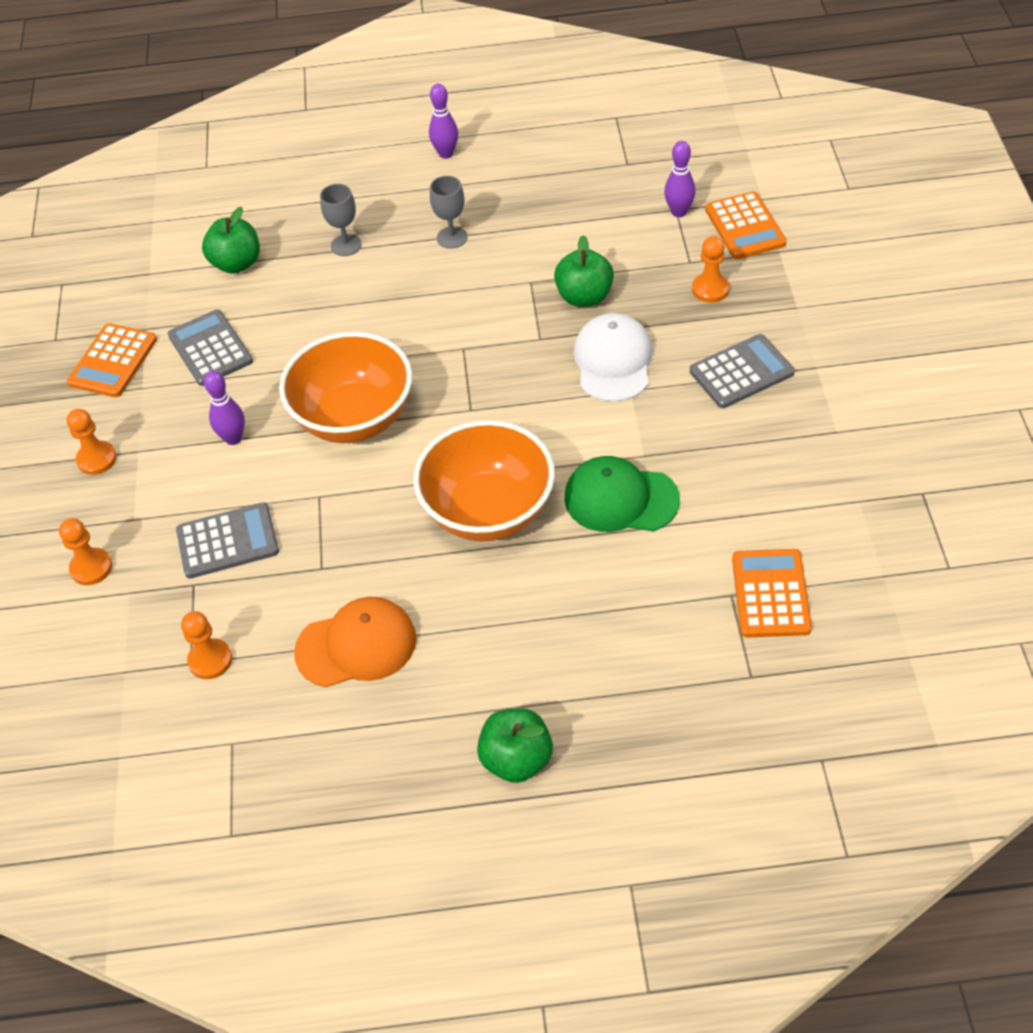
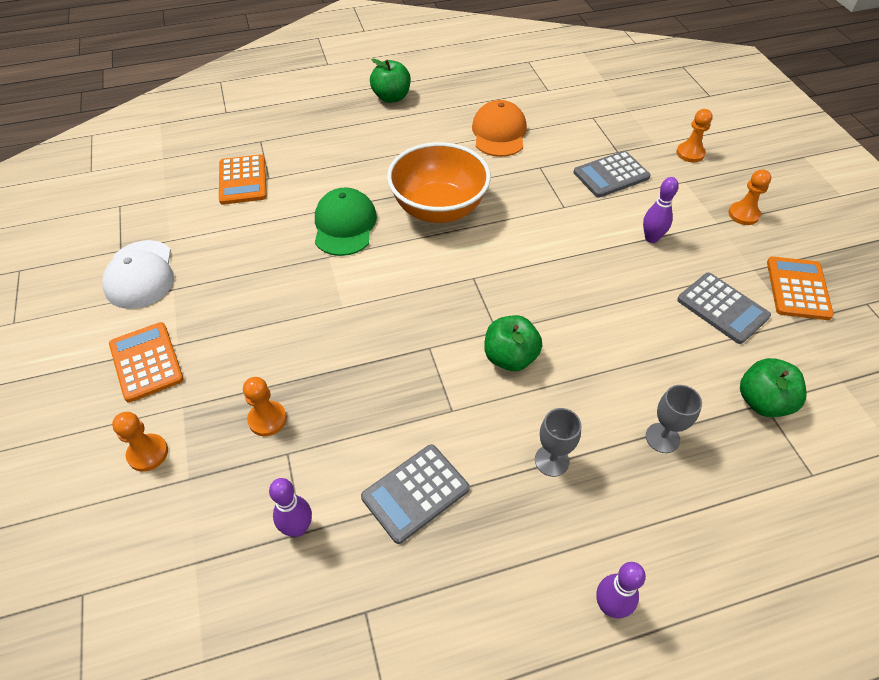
camera: 165 degrees right, 0 degrees up
orange pawn [181,611,232,679] -> orange pawn moved to [112,412,168,472]
orange bowl [279,332,412,443] -> none
orange cap [294,597,416,687] -> orange cap turned 120 degrees clockwise [472,100,527,157]
green apple [554,235,614,307] -> green apple moved to [484,315,542,371]
green cap [564,456,680,532] -> green cap turned 90 degrees counterclockwise [315,187,377,256]
white cap [574,313,653,402] -> white cap moved to [102,240,174,309]
grey calculator [690,334,795,408] -> grey calculator moved to [361,444,470,544]
orange calculator [705,191,787,259] -> orange calculator moved to [109,322,184,403]

